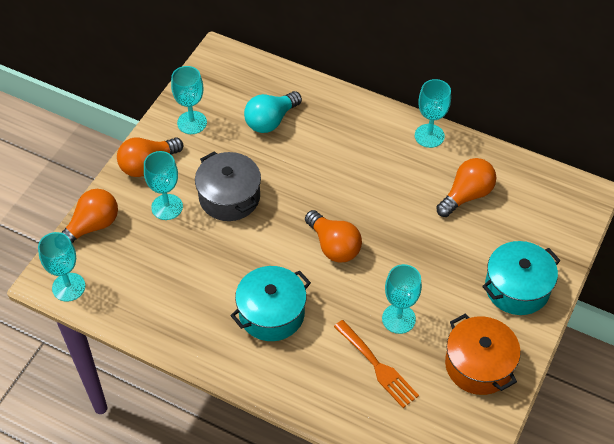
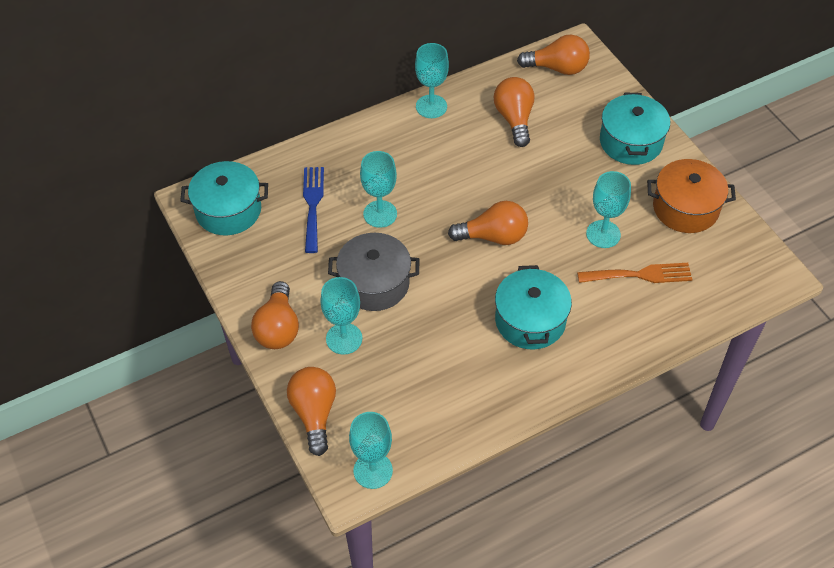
camera: 55 degrees left, 0 degrees up
turquoise goblet [171,66,207,134] -> turquoise goblet moved to [360,151,397,228]
turquoise light bulb [244,91,302,133] -> blue fork [303,167,324,253]
none -> turquoise pot [180,161,268,235]
none -> orange light bulb [517,35,590,75]

